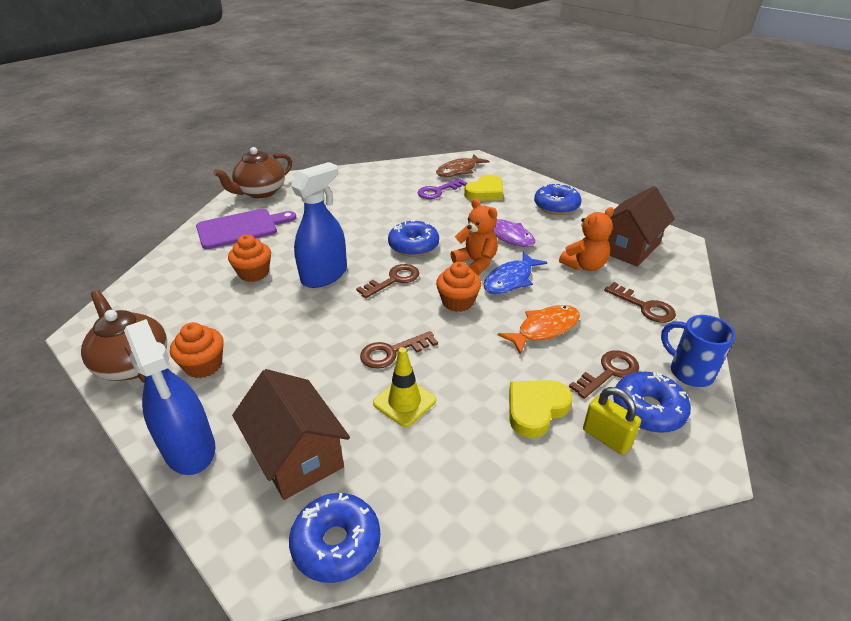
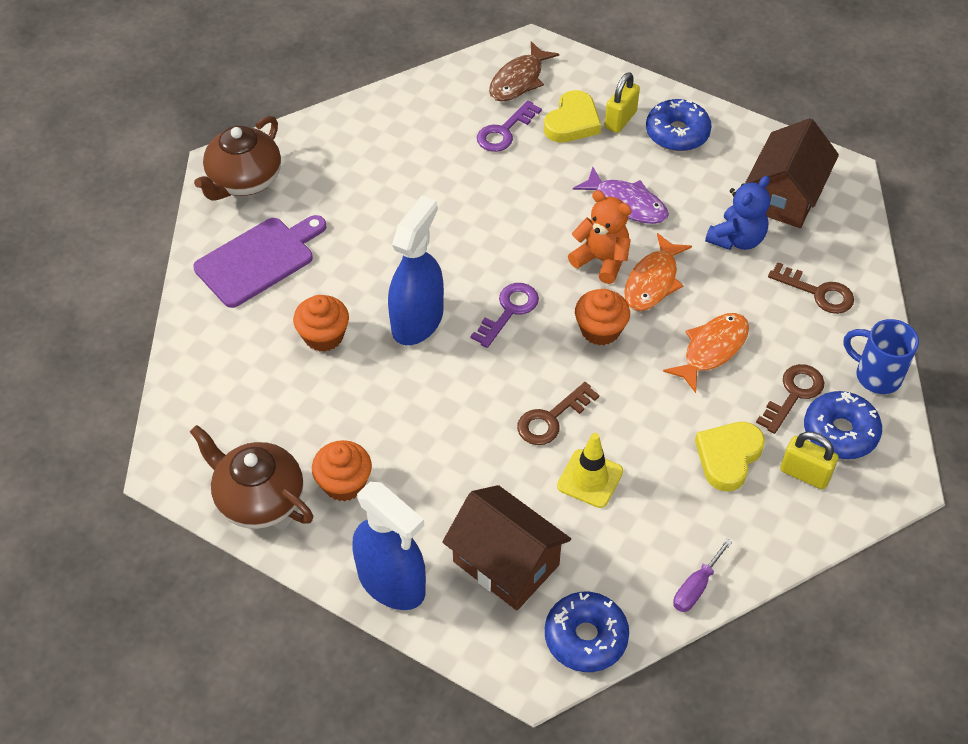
camera: 15 degrees left, 15 degrees up
brown key [356,264,419,298] -> purple key [471,283,539,348]
blue donut [388,219,439,257] -> none
blue fish [484,251,547,294] -> orange fish [624,233,692,311]
orange teddy bear [559,207,614,271] -> blue teddy bear [705,176,770,250]
none -> yellow padlock [604,72,640,133]
none -> purple screwdriver [673,538,732,612]

